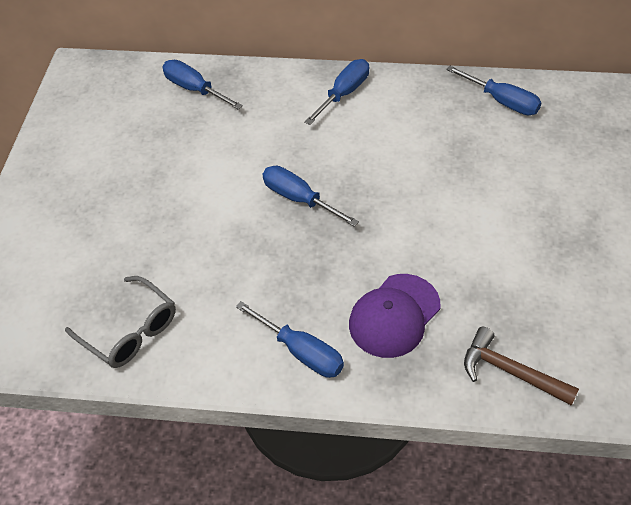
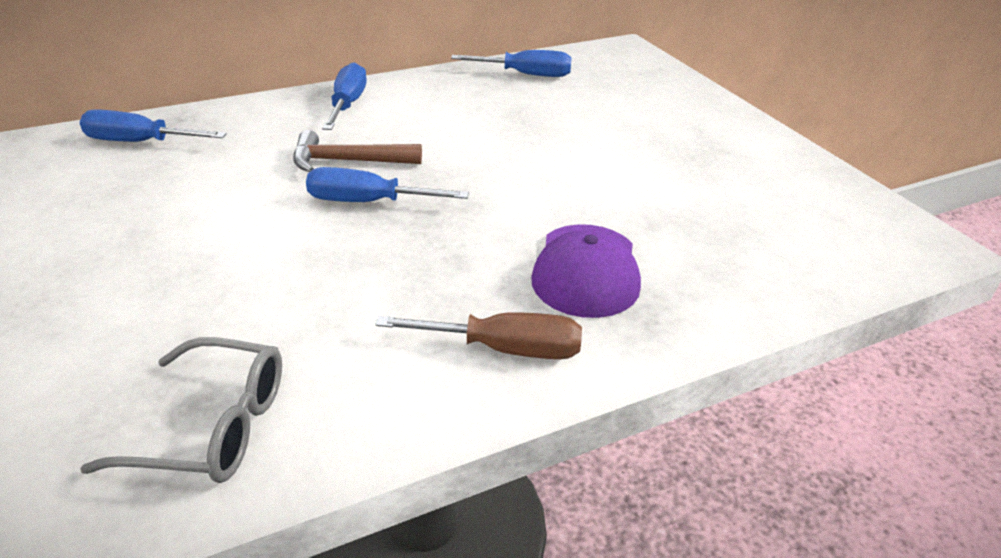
camera: 35 degrees left, 15 degrees down
blue screwdriver [236,301,344,378] -> brown screwdriver [375,312,582,359]
brown hammer [464,327,579,406] -> brown hammer moved to [293,130,422,172]

